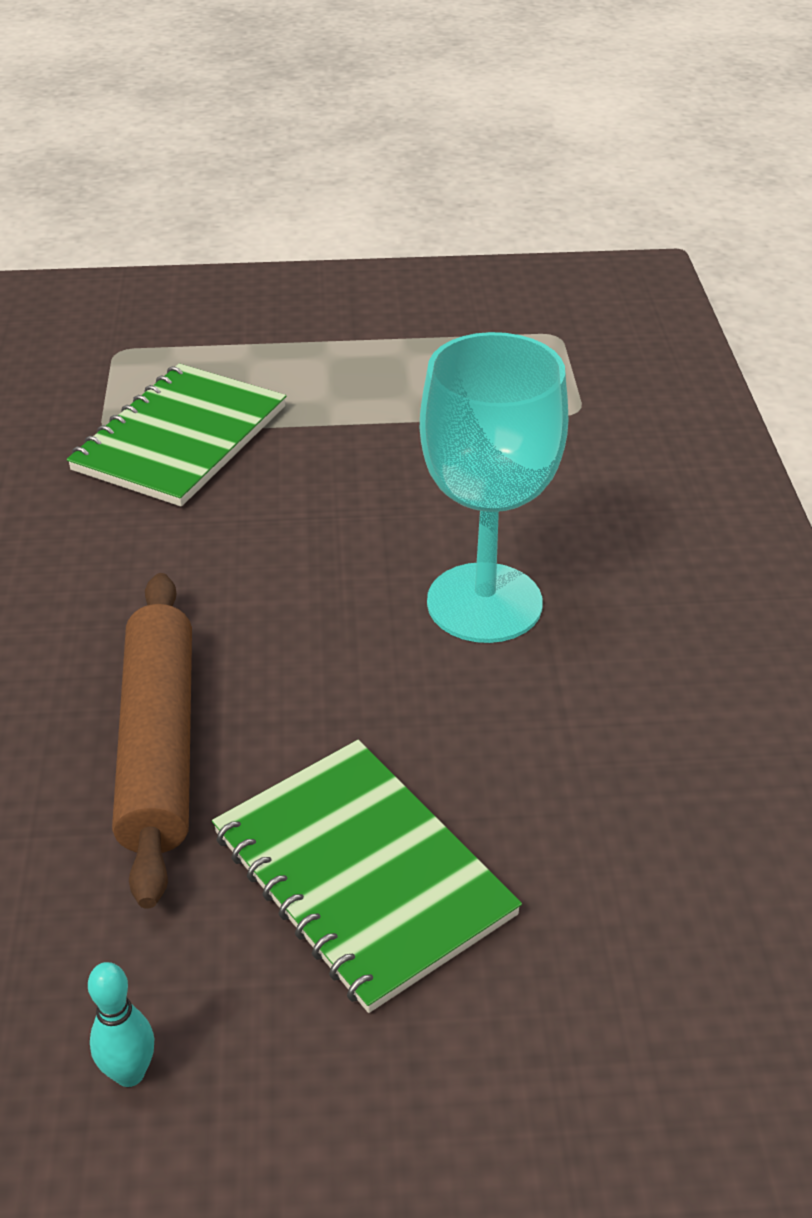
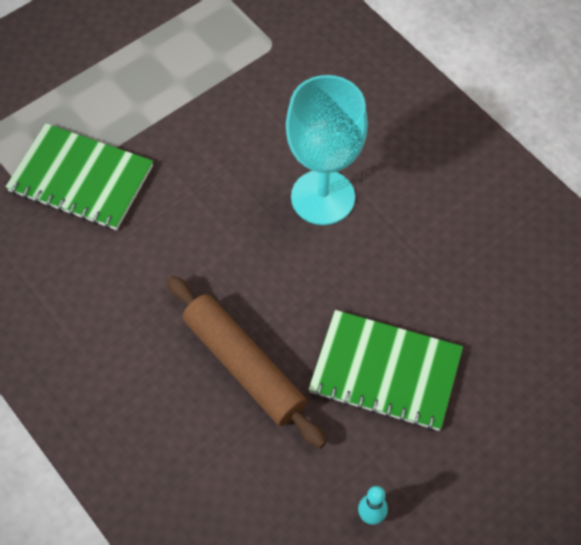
camera: 35 degrees left, 20 degrees up
green notebook [67,364,286,507] -> green notebook turned 60 degrees counterclockwise [5,123,153,230]

